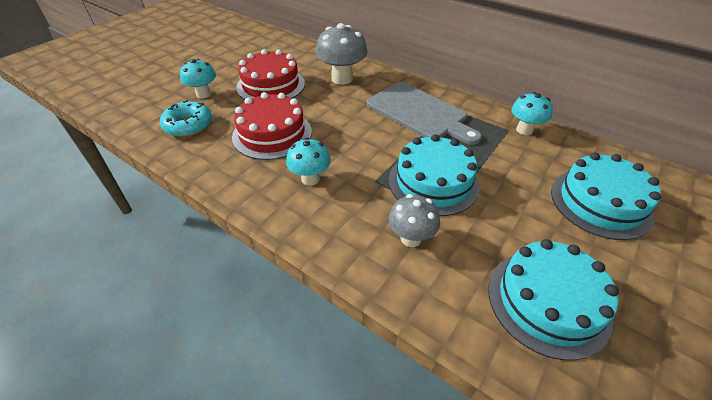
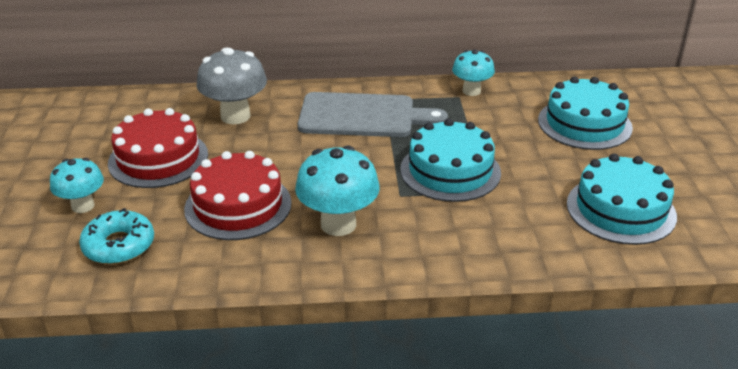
camera: 40 degrees left, 10 degrees down
turquoise mushroom [286,137,331,186] -> turquoise mushroom [295,145,380,236], size x1.56
grey mushroom [388,194,440,247] -> none

